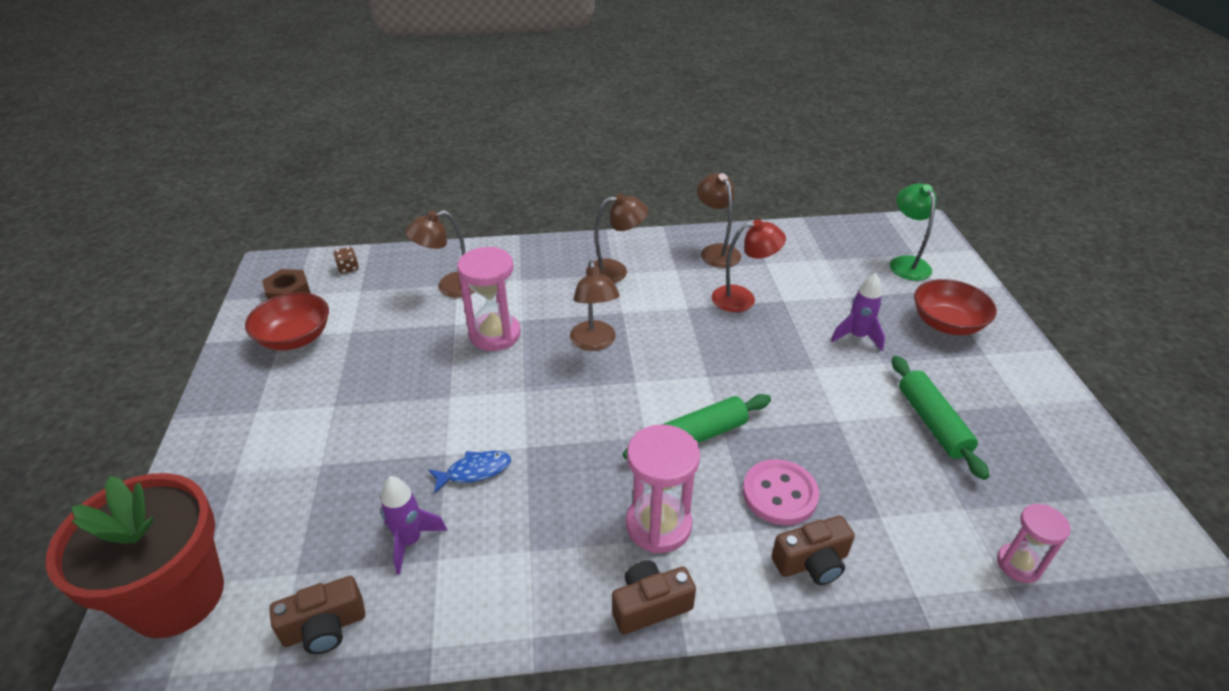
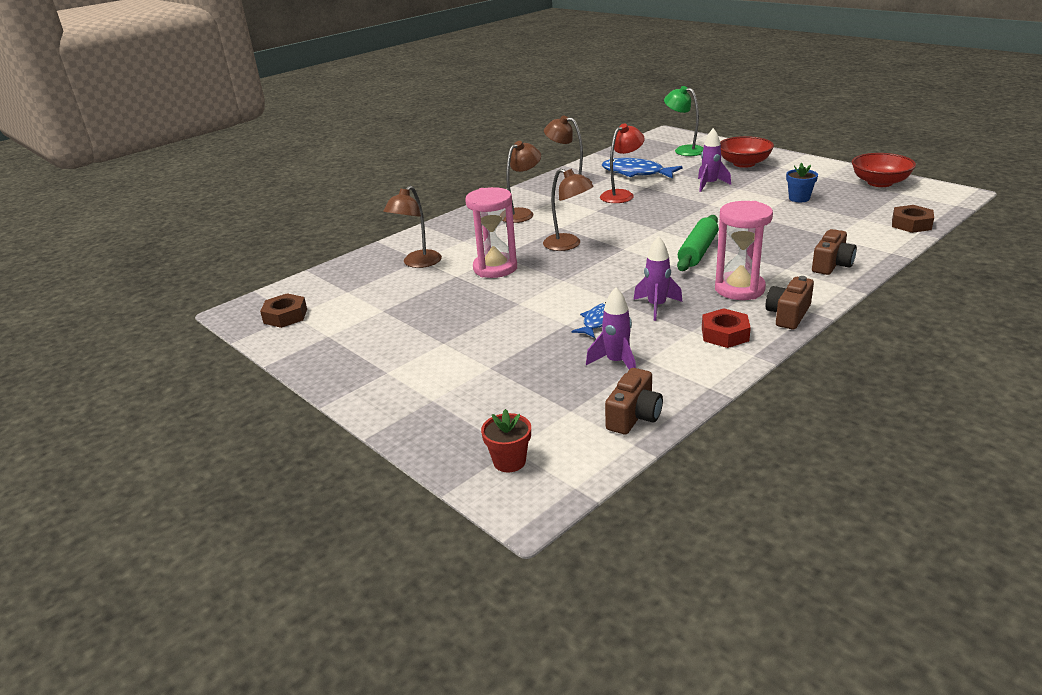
camera: 35 degrees left, 10 degrees down
red flower pot [46,473,224,638] -> red flower pot [481,409,531,472], size x0.41
red bowl [245,292,329,351] -> red bowl moved to [852,153,916,187]
brown dice [334,247,359,274] -> none
pink button [743,459,819,525] -> none
green rolling pin [892,356,989,480] -> blue flower pot [786,163,818,202]
pink hourglass [997,504,1071,583] -> brown nut [892,205,934,233]
none -> blue fish [602,158,683,179]
none -> purple rocket [634,236,683,321]
none -> red nut [702,308,751,348]

